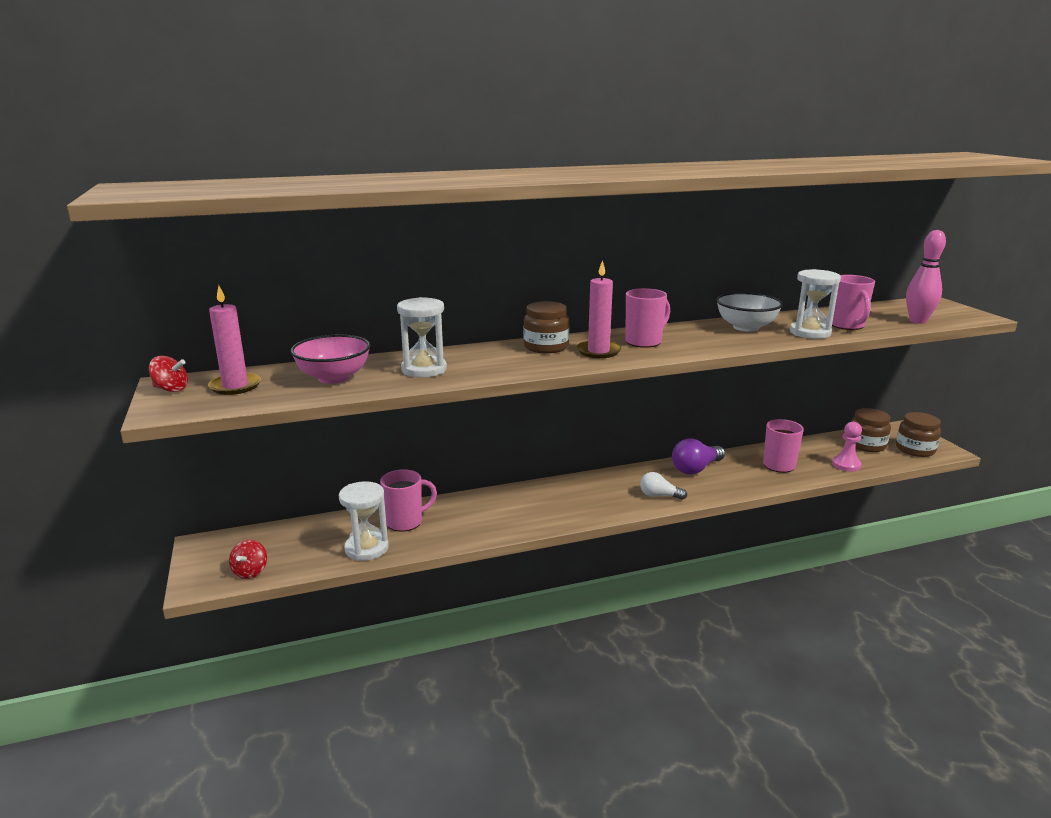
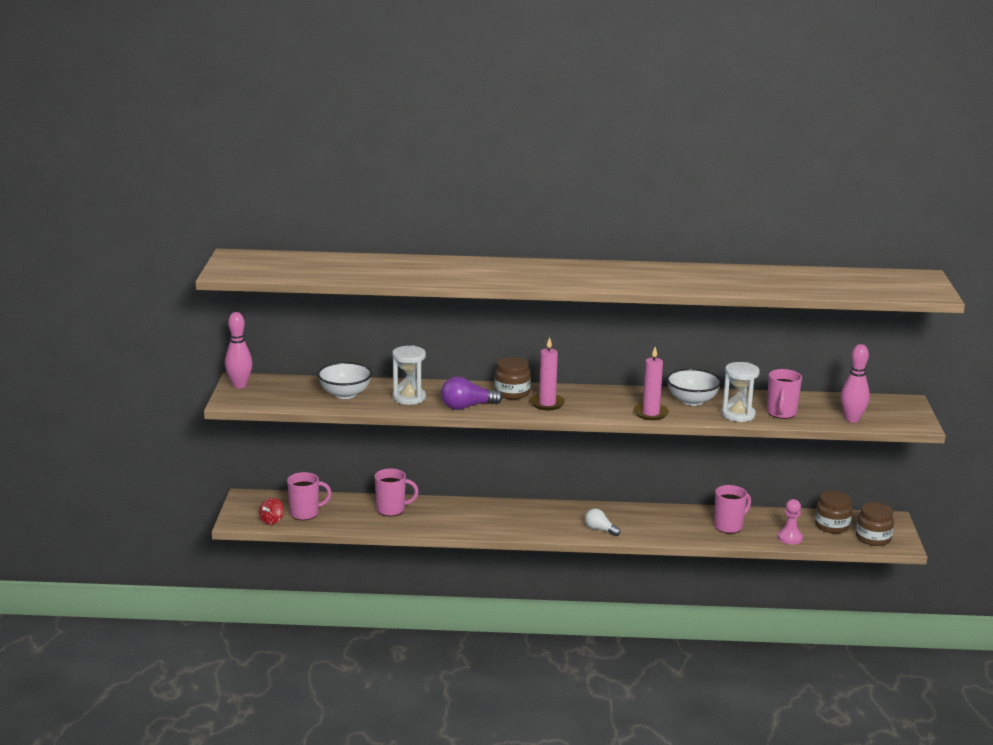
camera: 20 degrees right, 0 degrees up
red spinning top [149,356,188,392] -> pink bowling pin [225,312,252,389]
pink candle [208,285,261,395] -> pink candle moved to [633,347,669,420]
pink bowl [290,335,370,384] -> white bowl [317,362,372,399]
white hourglass [339,481,389,561] -> none
pink mug [625,288,670,348] -> pink mug moved to [287,472,332,520]
purple light bulb [672,438,725,475] -> purple light bulb moved to [441,376,503,410]

